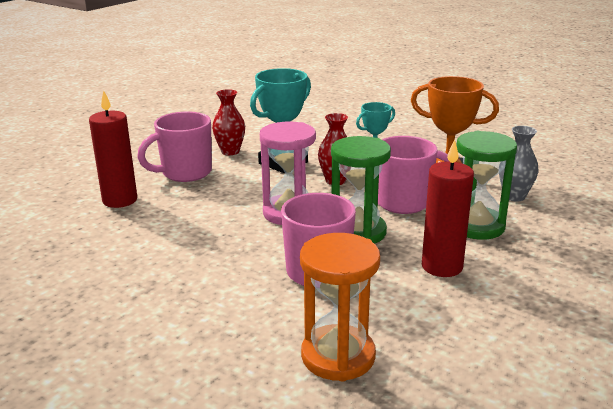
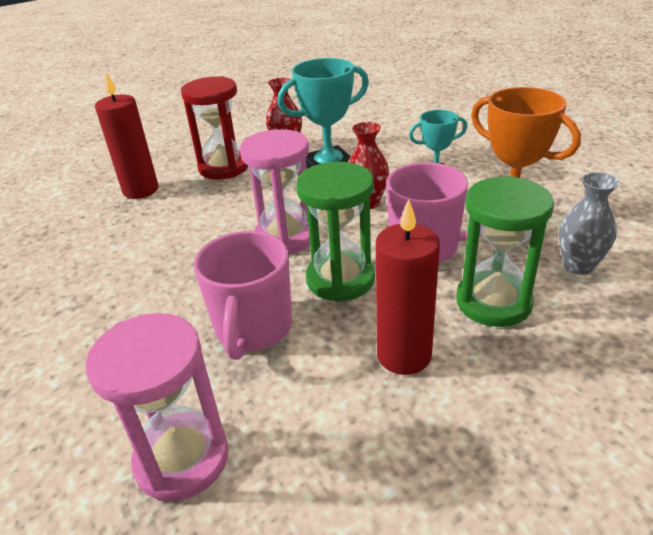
camera: 25 degrees right, 10 degrees up
pink mug [137,111,212,182] -> red hourglass [181,76,248,180]
orange hourglass [300,233,380,381] -> pink hourglass [85,313,229,501]

